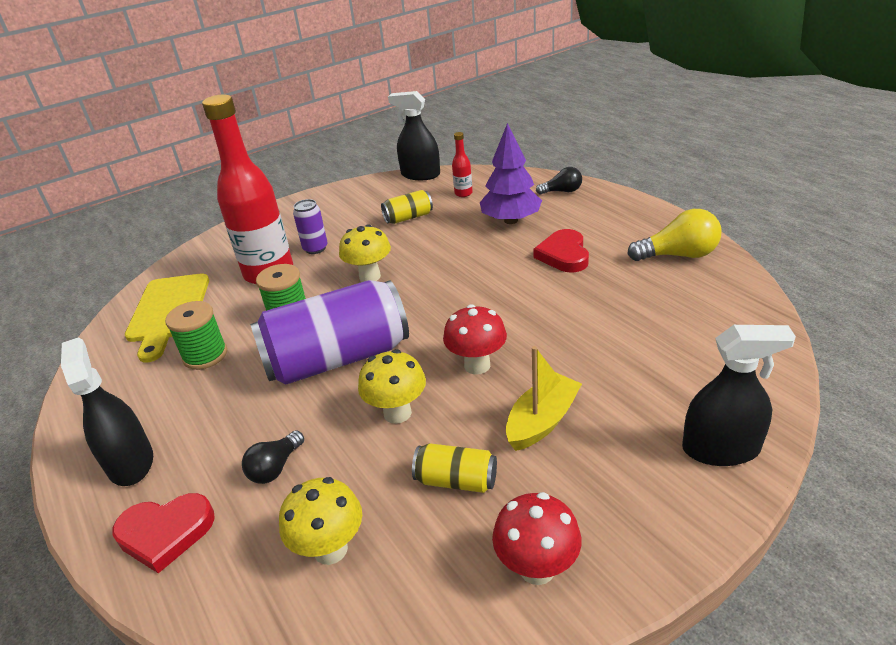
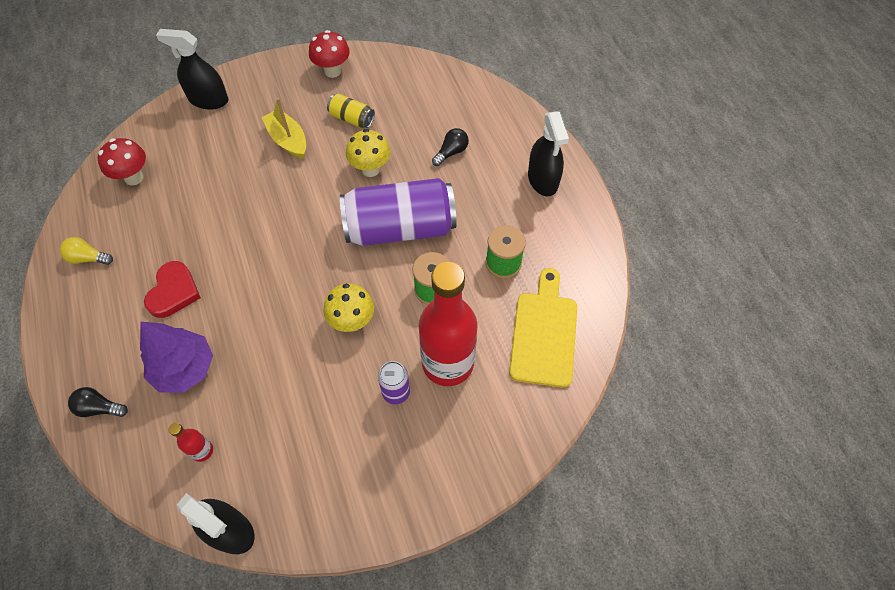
camera: 170 degrees left, 25 degrees up
red heart [112,493,215,573] -> none
yellow mushroom [279,477,362,565] -> none
yellow can [381,190,433,224] -> none
red mushroom [443,304,507,374] -> red mushroom moved to [98,138,146,185]
yellow boat [506,346,582,451] -> yellow boat turned 90 degrees clockwise [261,98,306,159]
yellow light bulb [627,209,722,261] -> yellow light bulb [60,237,113,265], size x0.62

